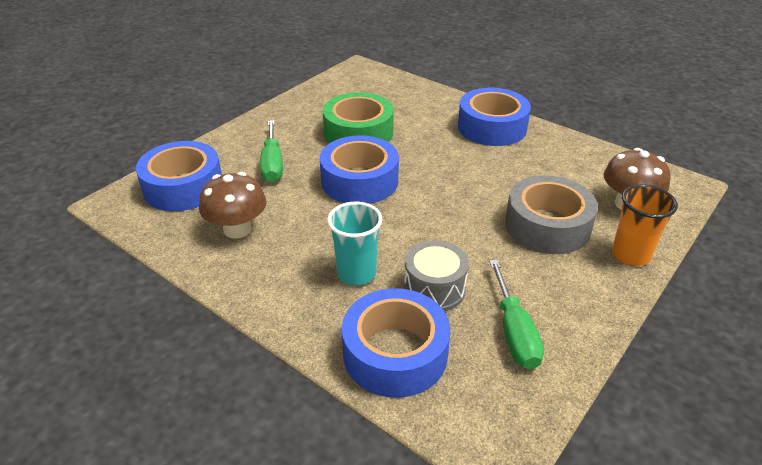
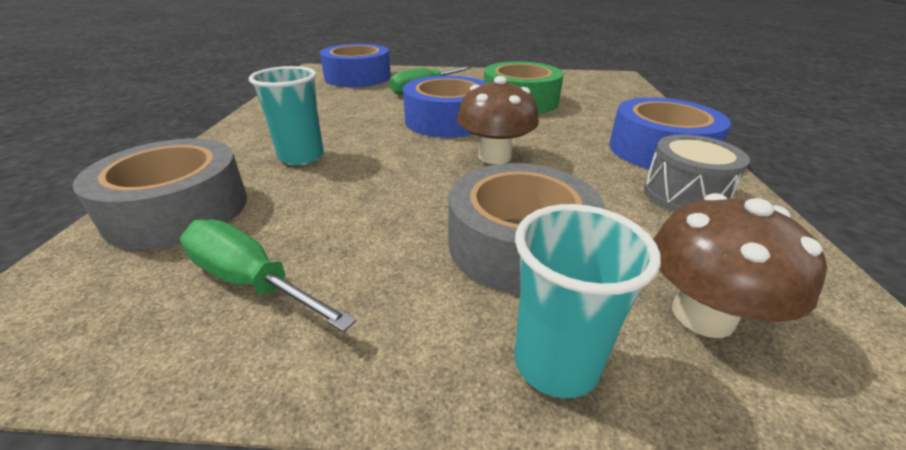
camera: 55 degrees right, 5 degrees down
brown mushroom [199,172,267,239] -> brown mushroom moved to [457,76,539,164]
blue tape [342,288,450,398] -> grey tape [73,138,247,250]
grey drum [404,240,469,311] -> grey drum moved to [644,134,750,211]
green screwdriver [489,260,544,369] -> green screwdriver turned 75 degrees clockwise [180,219,356,332]
orange cup [612,184,678,266] -> turquoise cup [514,204,661,398]

